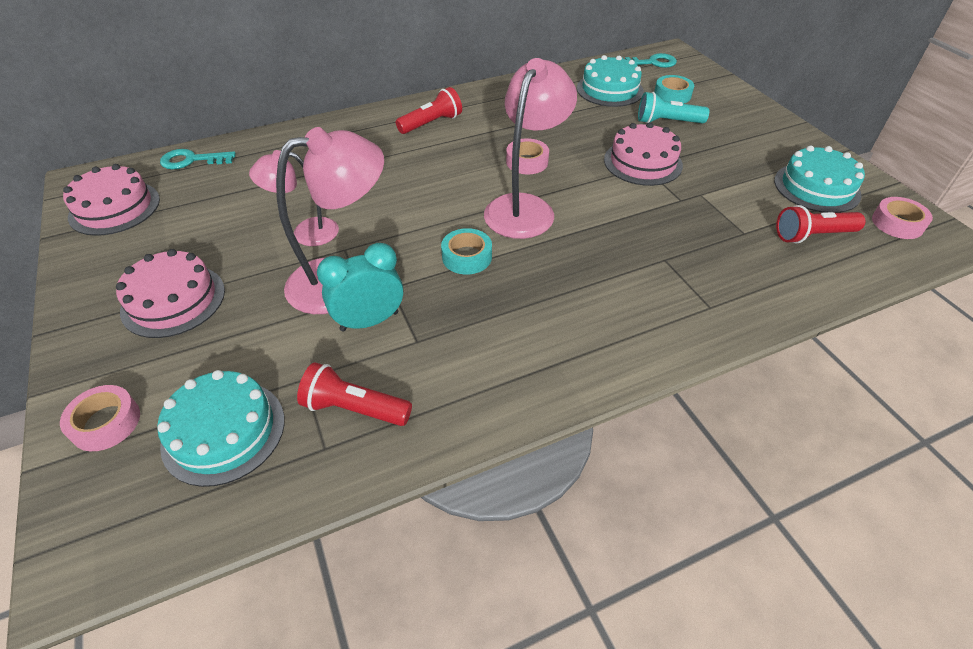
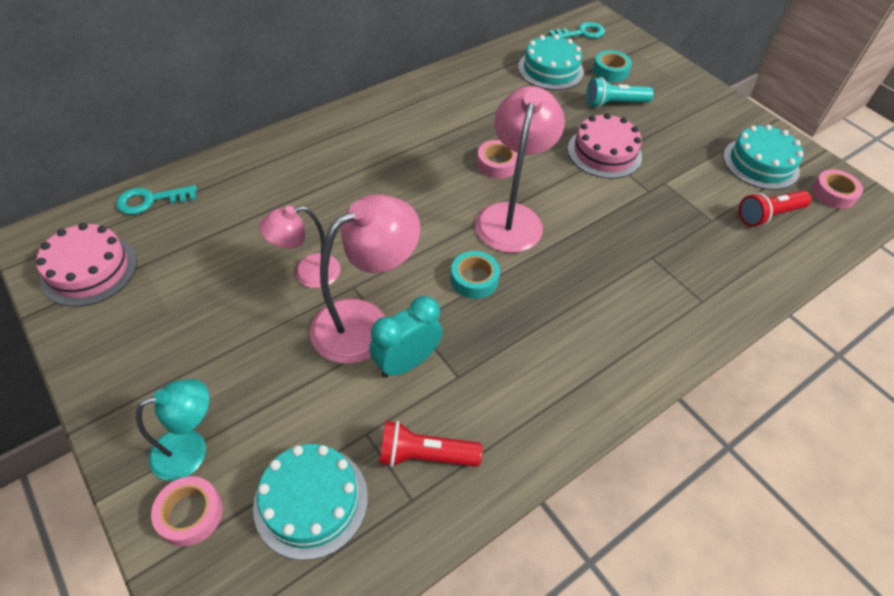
camera: 15 degrees left, 5 degrees up
pink cake [116,249,225,338] -> none
red flashlight [396,87,462,134] -> none
none -> turquoise lamp [136,379,209,481]

